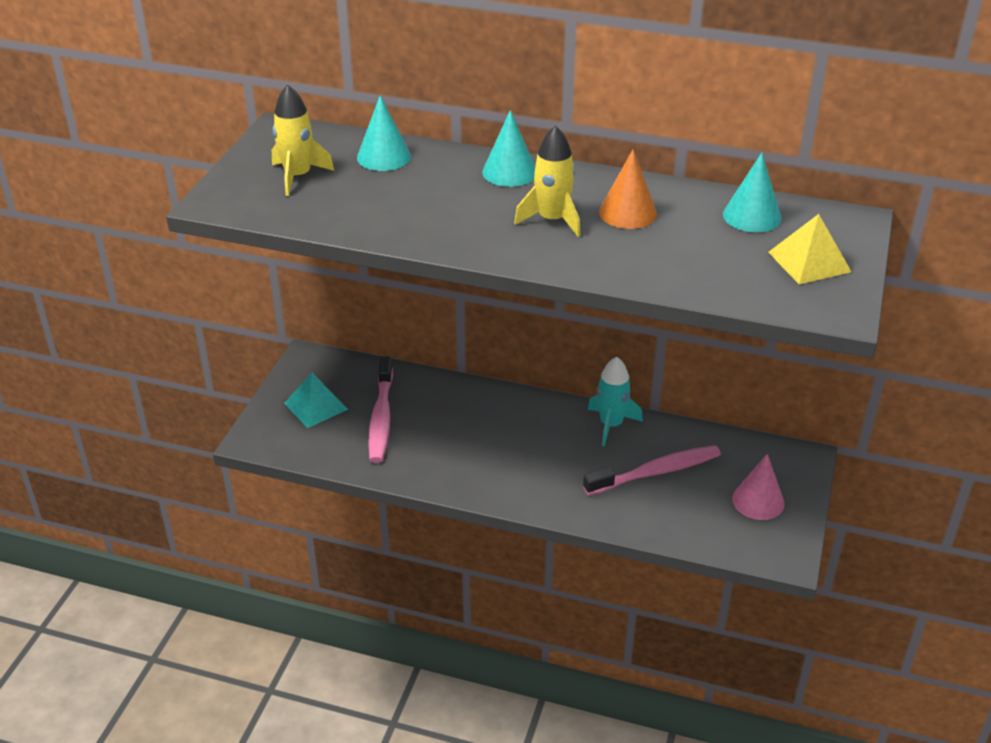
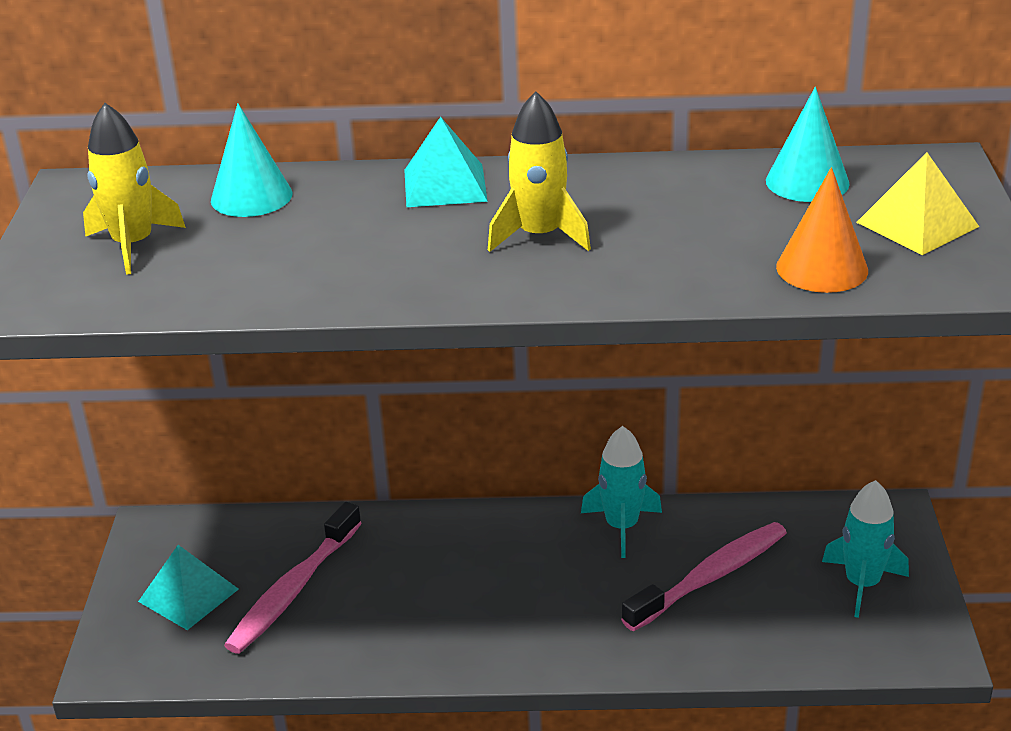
camera: 15 degrees left, 5 degrees down
pink toothbrush [368,356,393,463] -> pink toothbrush turned 45 degrees clockwise [224,502,362,654]
turquoise cone [482,110,535,187] -> turquoise pyramid [404,117,488,207]
orange cone [599,149,657,229] -> orange cone moved to [776,167,868,293]
pink cone [732,454,785,520] -> turquoise rocket [822,480,909,618]

